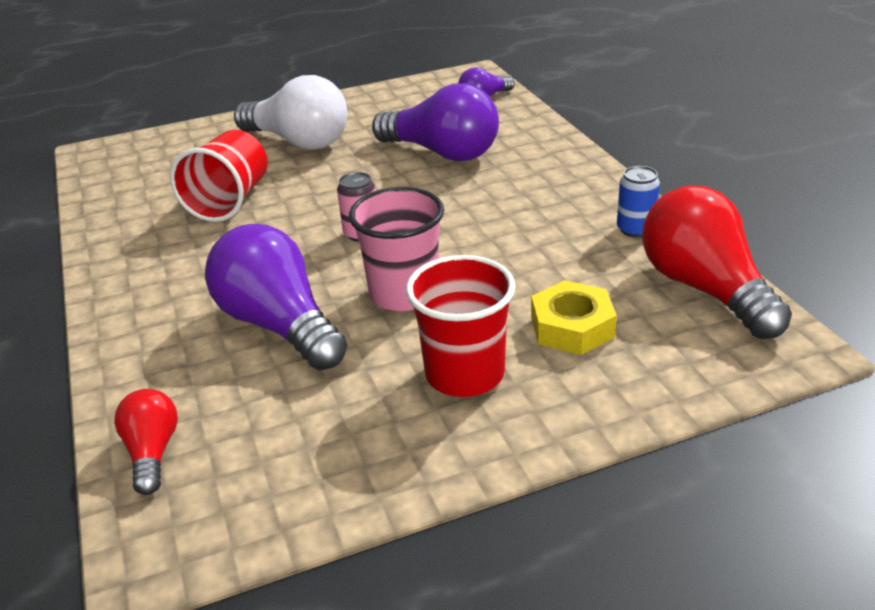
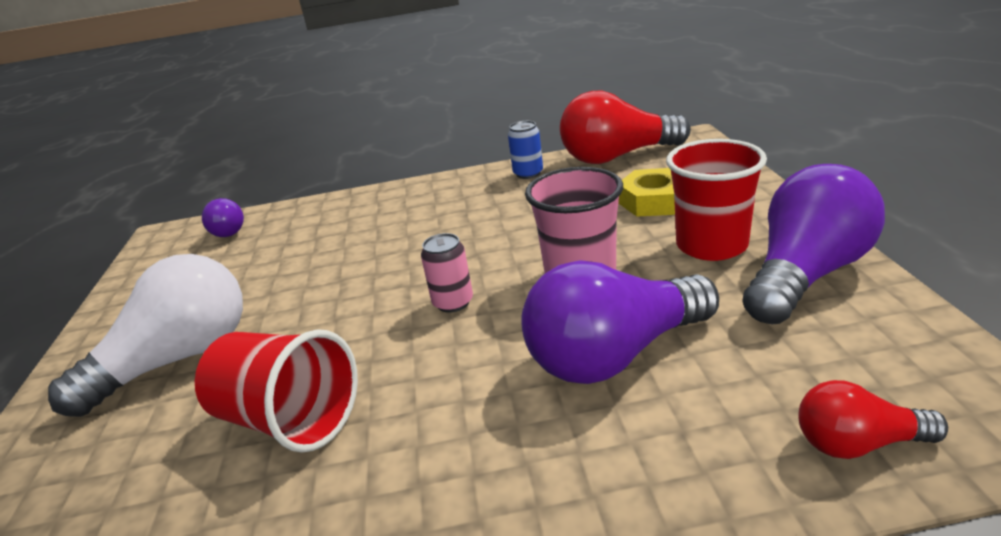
camera: 75 degrees left, 5 degrees down
purple light bulb [372,83,499,161] -> purple light bulb moved to [742,164,885,325]

